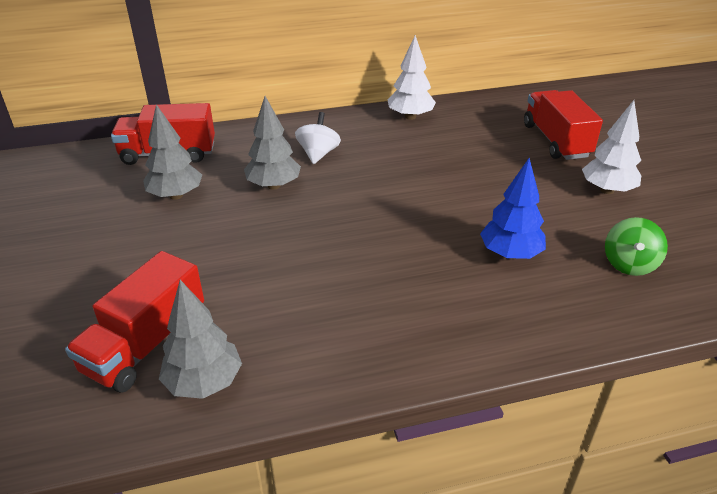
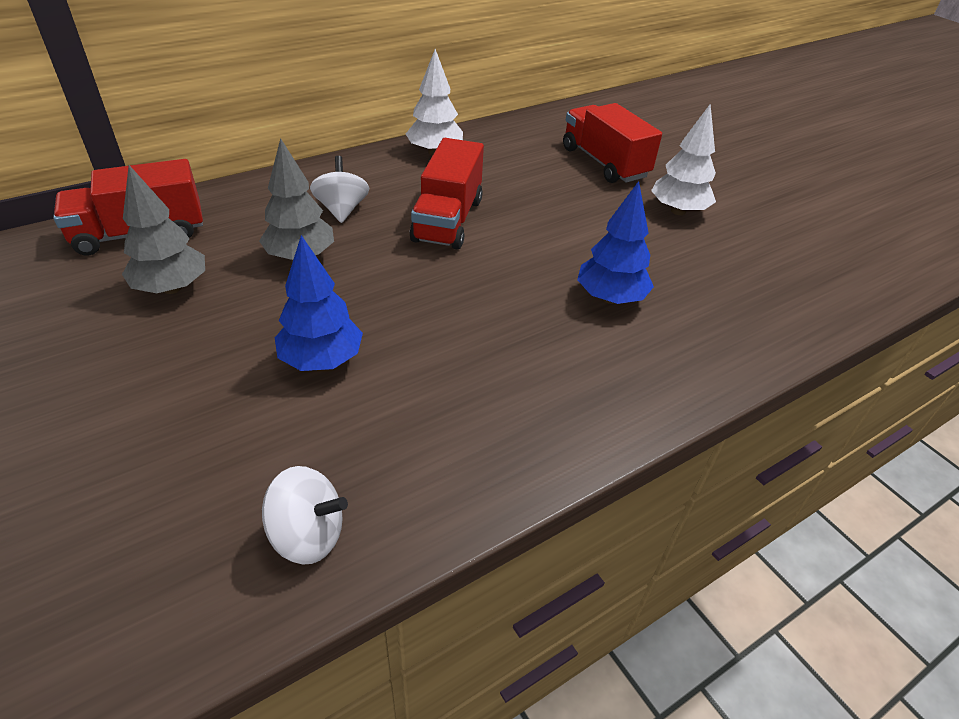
camera: 20 degrees left, 5 degrees up
red truck [65,251,204,393] -> red truck moved to [410,138,484,249]
grey tree [159,280,242,399] -> white spinning top [262,466,348,564]
green spinning top [605,217,668,276] -> none
none -> blue tree [275,235,363,371]

